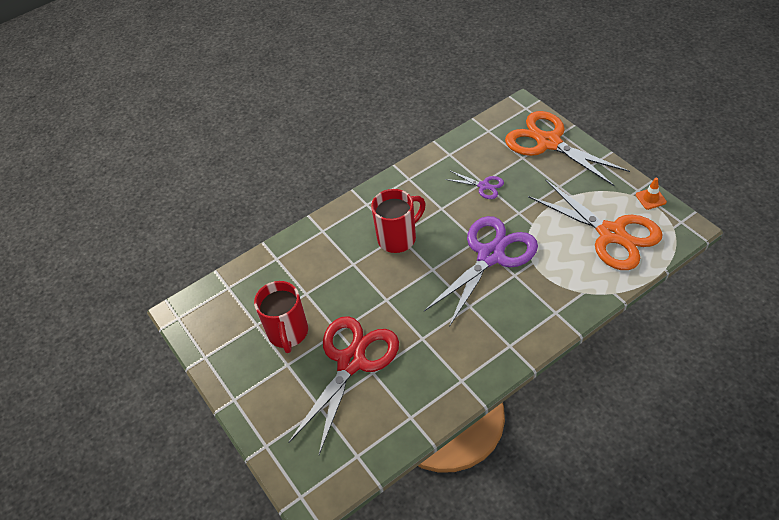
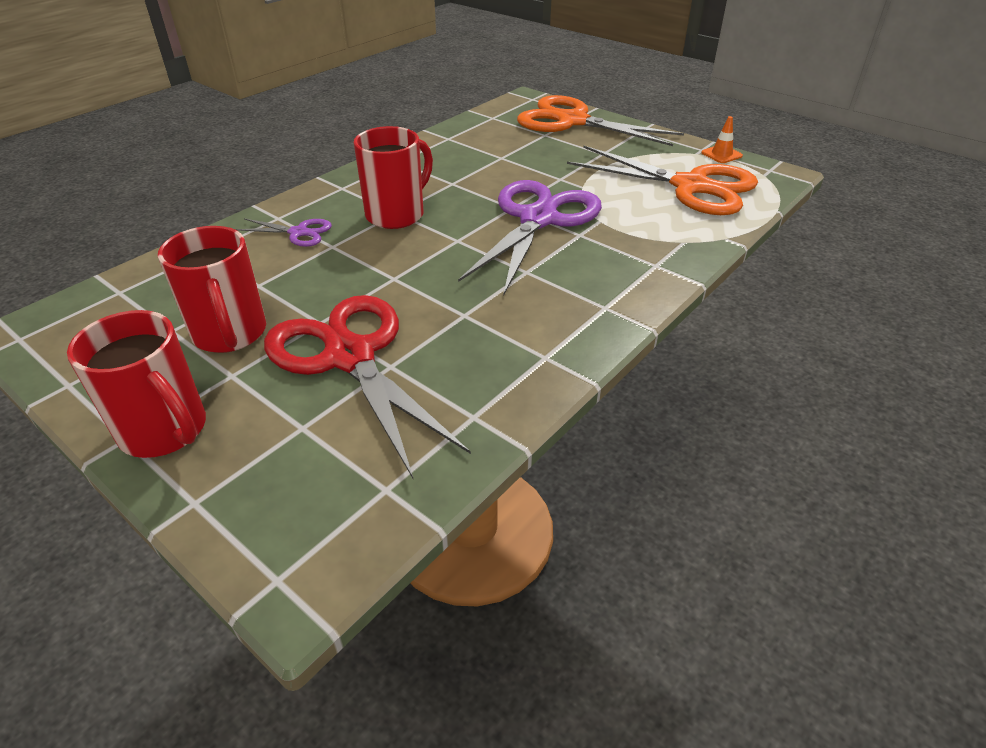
camera: 20 degrees left, 10 degrees down
red scissors [288,316,399,455] -> red scissors turned 45 degrees counterclockwise [264,295,471,480]
purple scissors [445,171,504,199] -> purple scissors moved to [235,218,332,247]
none -> red mug [67,310,206,458]

